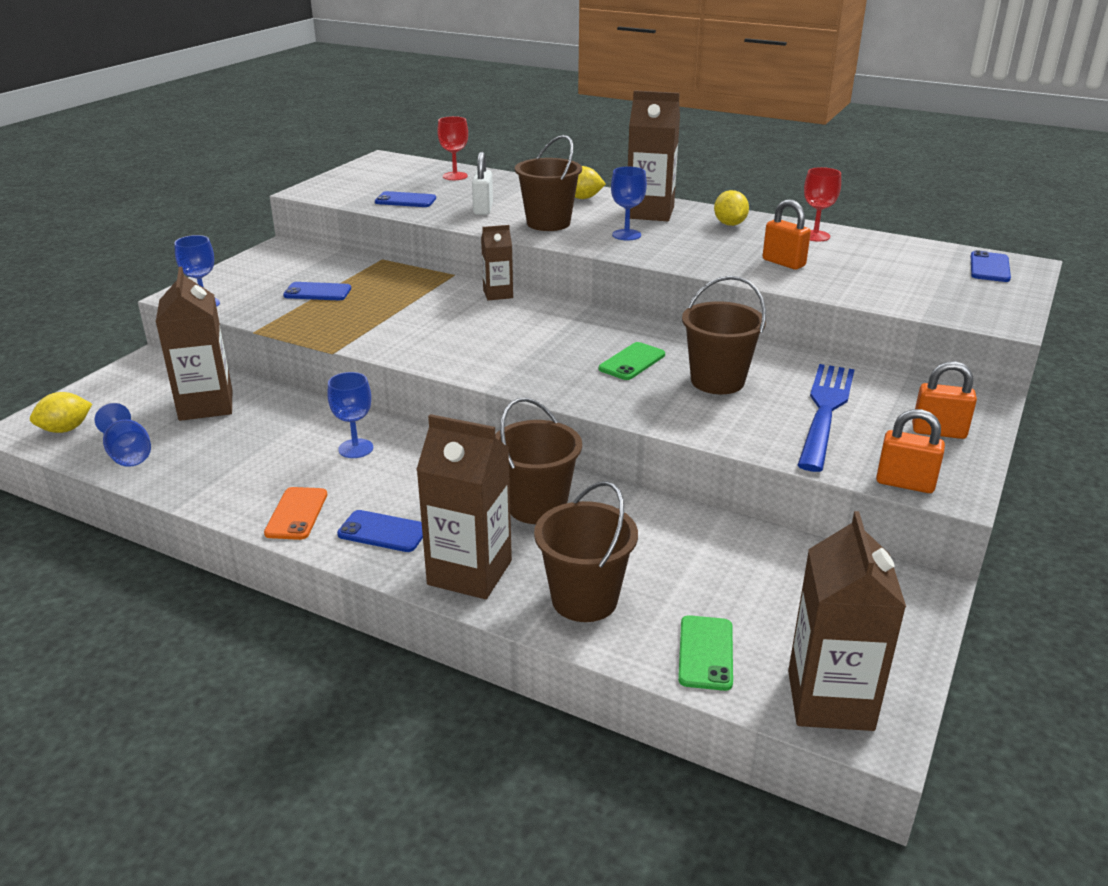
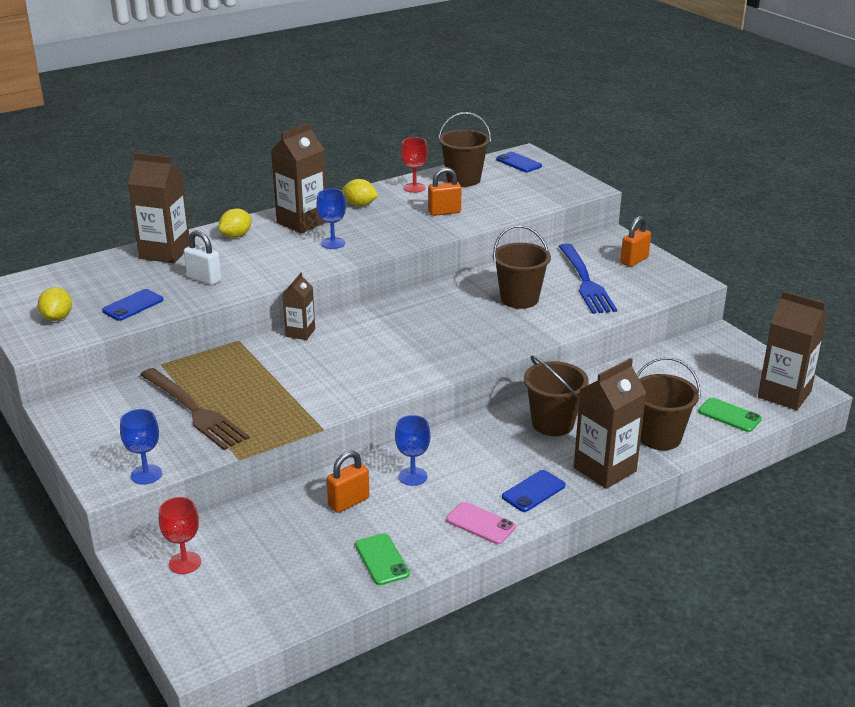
camera: 60 degrees left, 0 degrees up
yellow lemon [30,392,92,433] -> yellow lemon moved to [38,287,72,321]
blue goblet [95,403,151,467] -> none
brown carton [156,267,232,421] -> brown carton moved to [128,152,189,263]
orange phone [264,487,327,540] -> pink phone [446,502,516,544]
blue phone [283,282,351,300] -> brown fork [140,368,249,450]
red goblet [437,116,468,180] -> red goblet moved to [159,497,201,574]
brown bucket [515,135,582,231] -> brown bucket moved to [438,112,491,187]
green phone [599,342,665,380] -> green phone moved to [355,533,410,585]
blue fork [798,364,855,472] -> blue fork turned 150 degrees counterclockwise [559,243,617,314]
orange padlock [876,409,945,493] -> orange padlock moved to [327,450,369,513]

